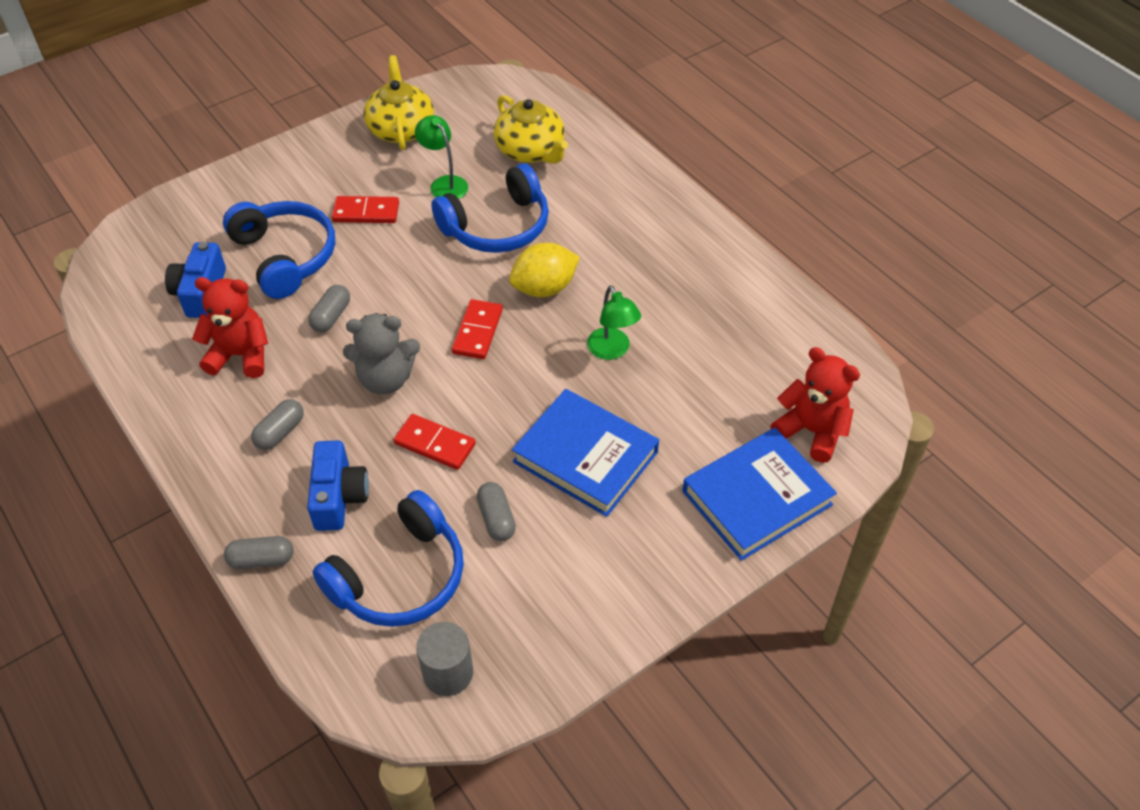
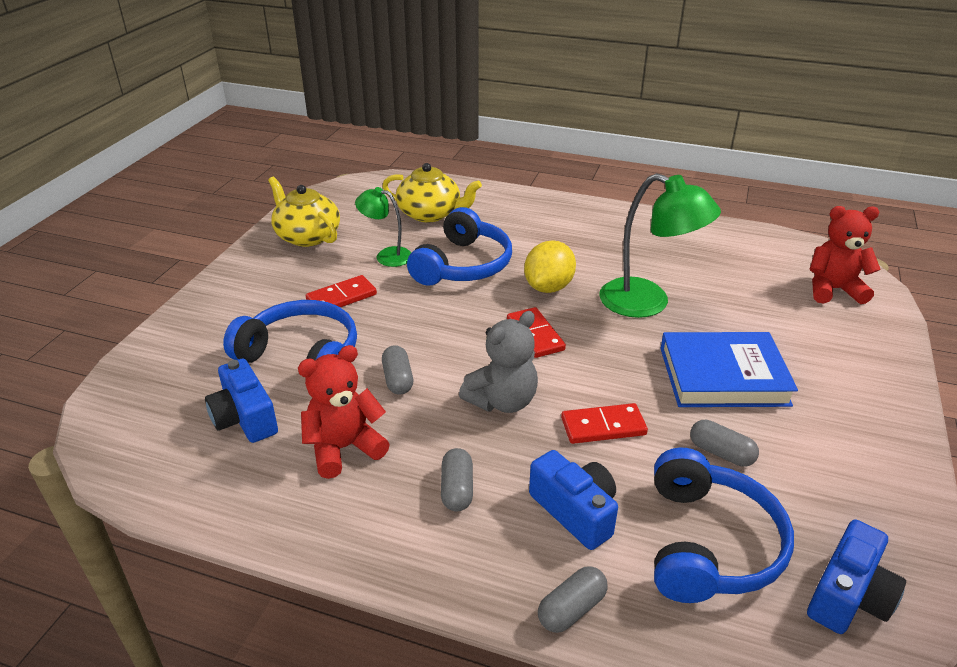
camera: 35 degrees left, 15 degrees down
grey cylinder [416,622,473,696] -> blue camera [807,519,906,634]
green lamp [587,286,641,360] -> green lamp [599,173,721,318], size x1.74
blue book [682,428,837,561] -> none

